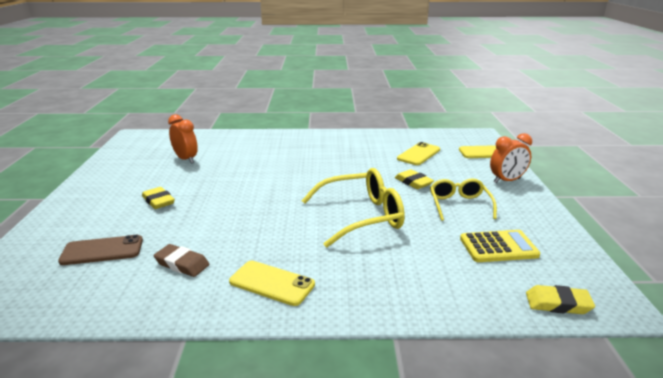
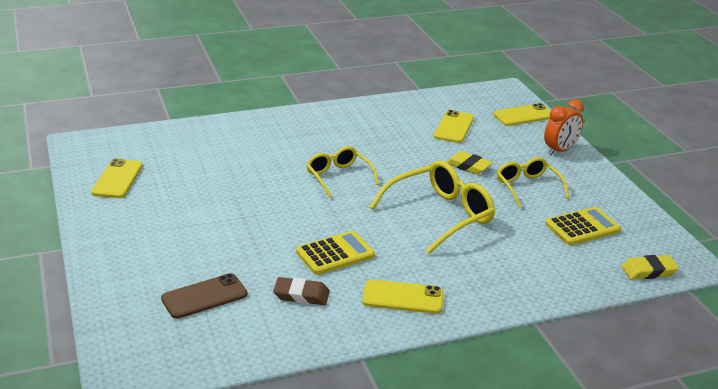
camera: 20 degrees left, 5 degrees up
yellow eraser [142,187,175,209] -> none
orange clock [168,114,198,163] -> none
none -> yellow phone [91,159,143,198]
none -> yellow calculator [296,231,375,275]
none -> yellow glasses [306,146,379,198]

